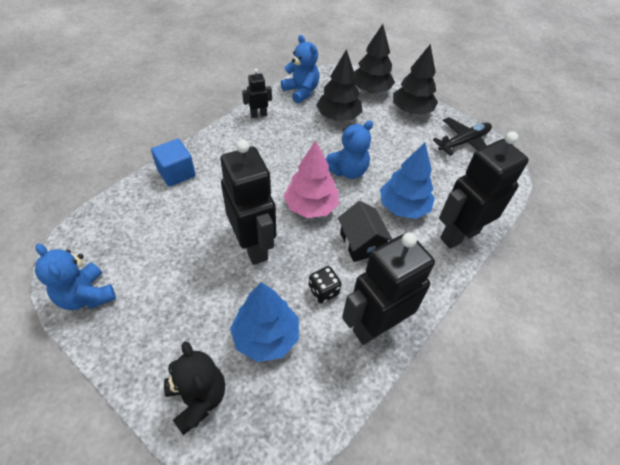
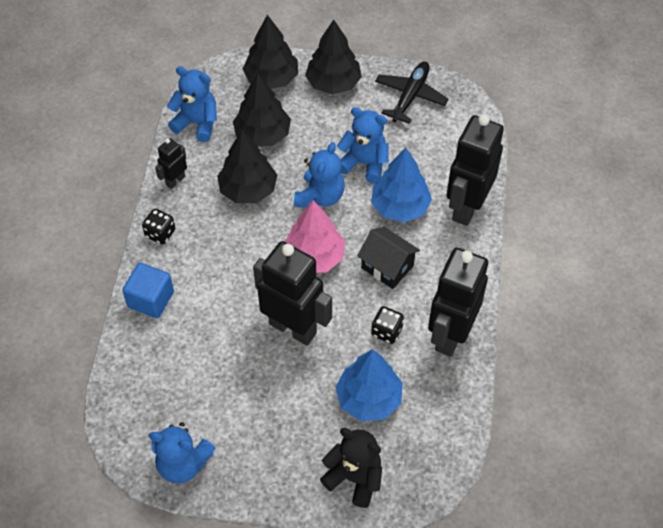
camera: 30 degrees left, 5 degrees up
none -> black dice [142,209,175,245]
none -> black tree [217,130,277,204]
none -> blue teddy bear [337,107,389,183]

